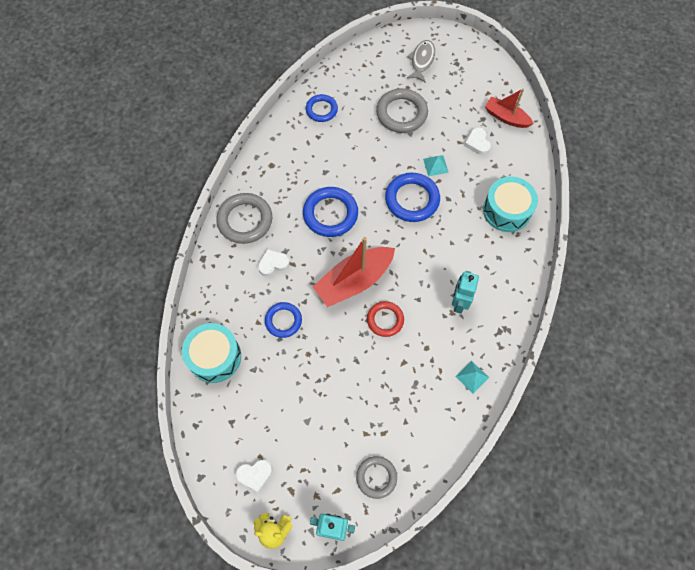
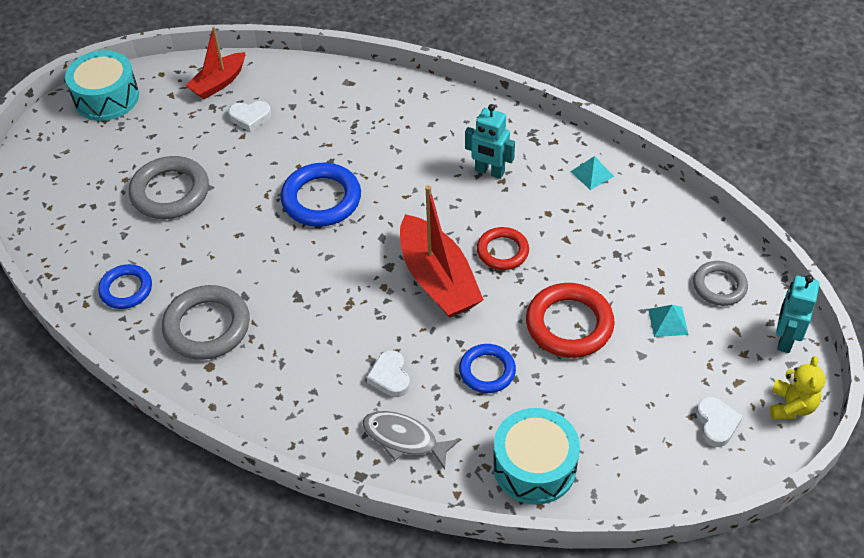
camera: 80 degrees left, 15 degrees down
grey ring [216,193,272,244] -> grey ring moved to [162,285,250,360]
blue ring [303,187,358,237] -> none
grey fish [407,40,435,83] -> grey fish moved to [363,411,460,470]
turquoise pyramid [423,155,449,176] -> turquoise pyramid moved to [648,305,689,337]
turquoise drum [483,177,538,232] -> turquoise drum moved to [65,50,139,121]
none -> red ring [526,283,615,358]

